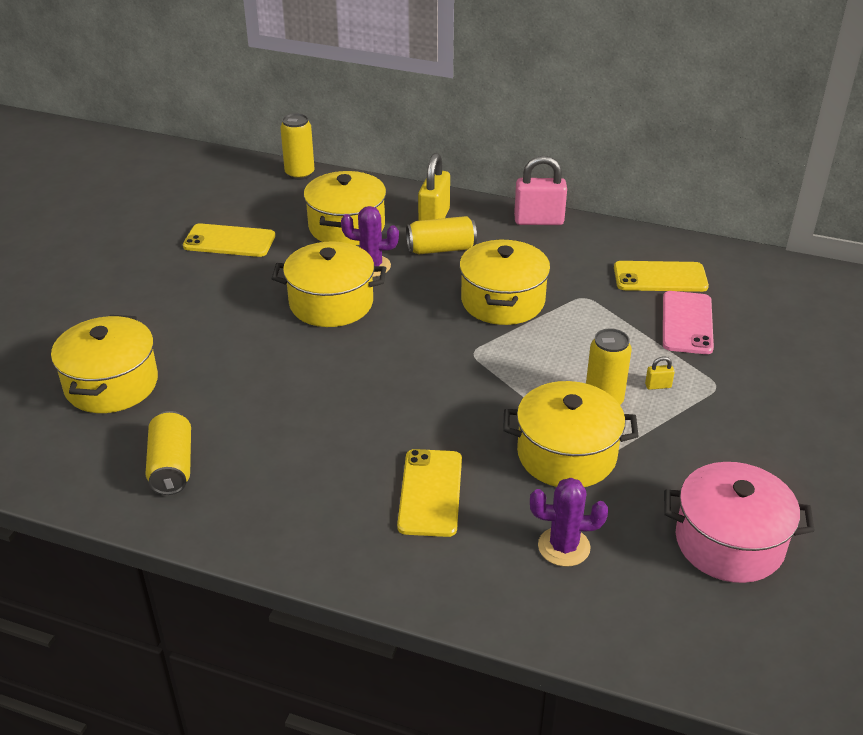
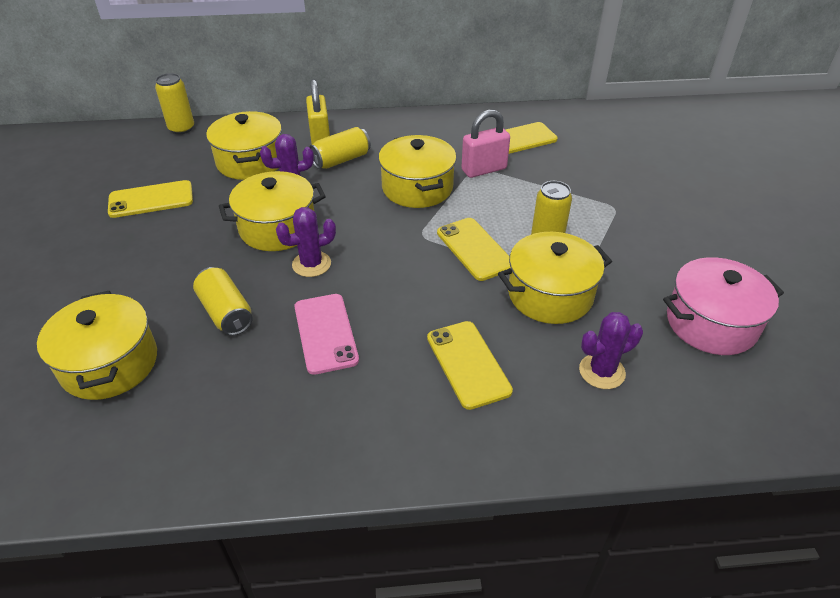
camera: 25 degrees left, 5 degrees up
yellow can [145,411,191,495] -> yellow can moved to [193,267,253,336]
pink padlock [514,156,567,225] -> pink padlock moved to [462,109,510,178]
yellow padlock [645,356,675,390] -> none
pink phone [663,291,714,354] -> pink phone moved to [294,294,359,375]
none -> purple cactus [276,207,336,277]
none -> yellow phone [437,218,511,281]

